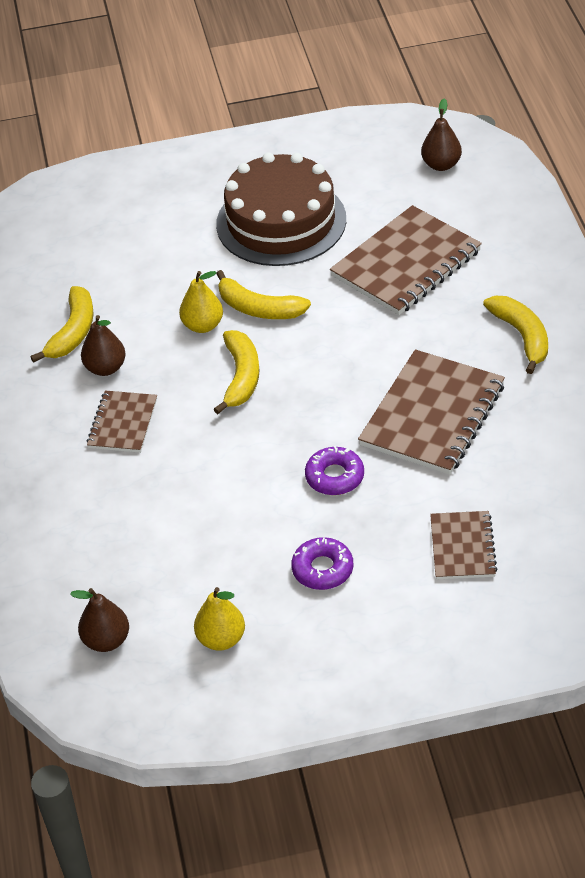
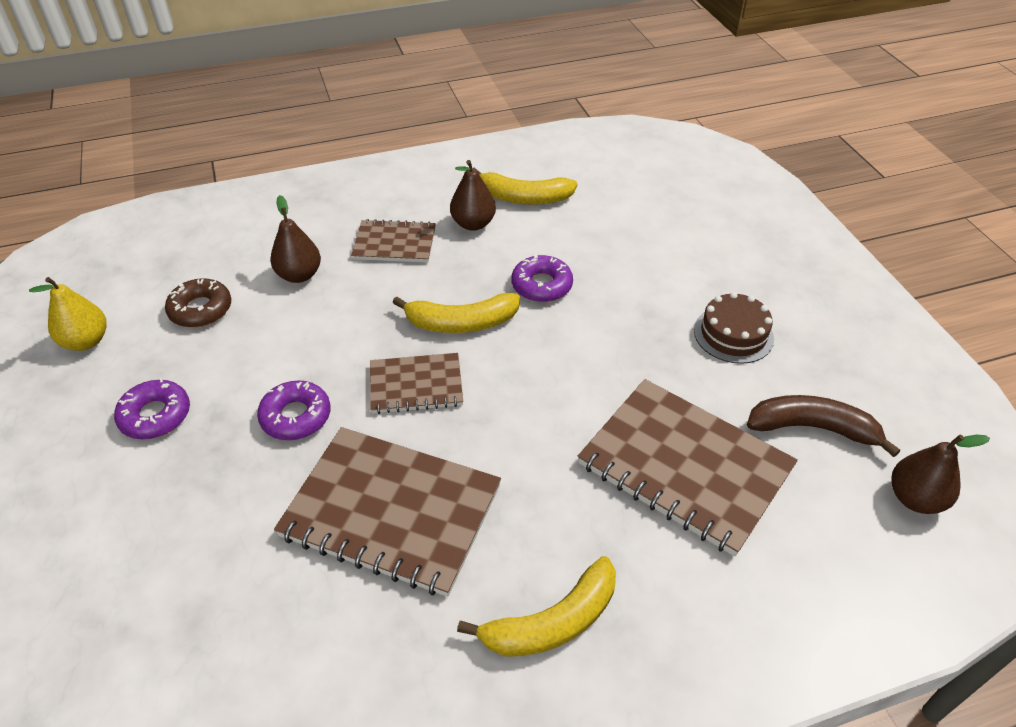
camera: 80 degrees right, 0 degrees up
brown pear [70,588,129,652] -> brown pear moved to [270,195,321,283]
yellow pear [179,271,223,333] -> purple donut [512,254,573,302]
brown cake [216,152,346,266] -> brown cake [694,292,774,364], size x0.48
yellow banana [216,270,311,319] -> none
brown notebook [430,511,497,579] -> brown notebook moved to [370,353,463,414]
none -> brown donut [165,278,231,327]
none -> brown banana [747,395,900,457]

